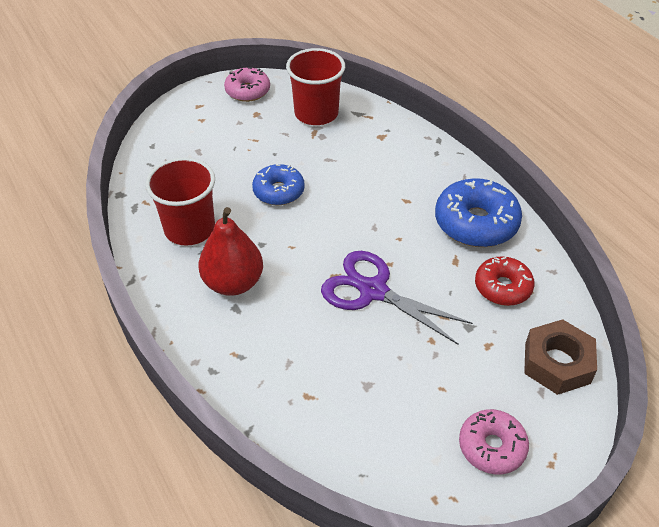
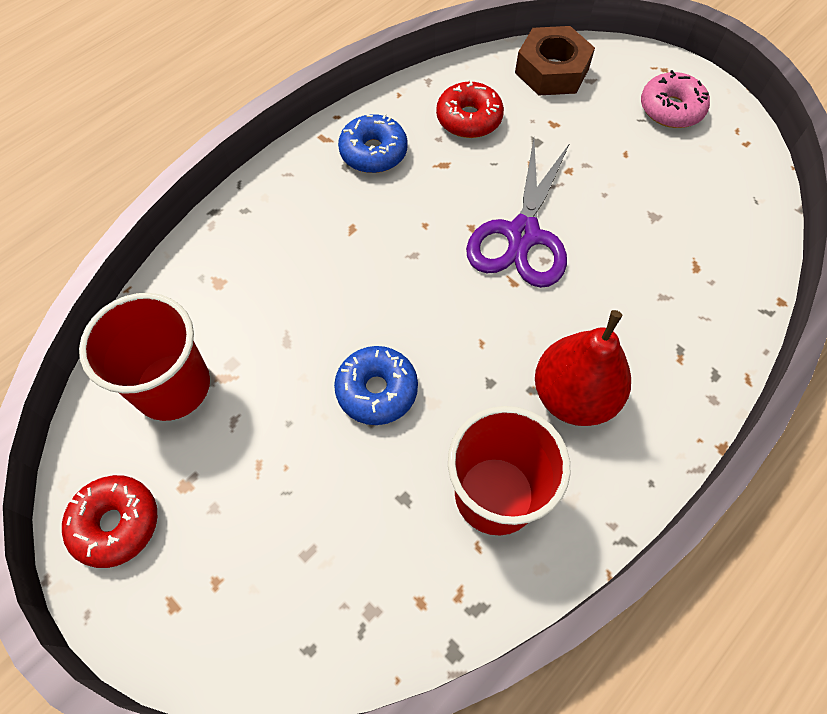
camera: 105 degrees left, 15 degrees up
pink donut [224,67,270,102] -> red donut [62,475,157,568]
blue donut [435,178,522,247] -> blue donut [338,114,408,173], size x0.64

